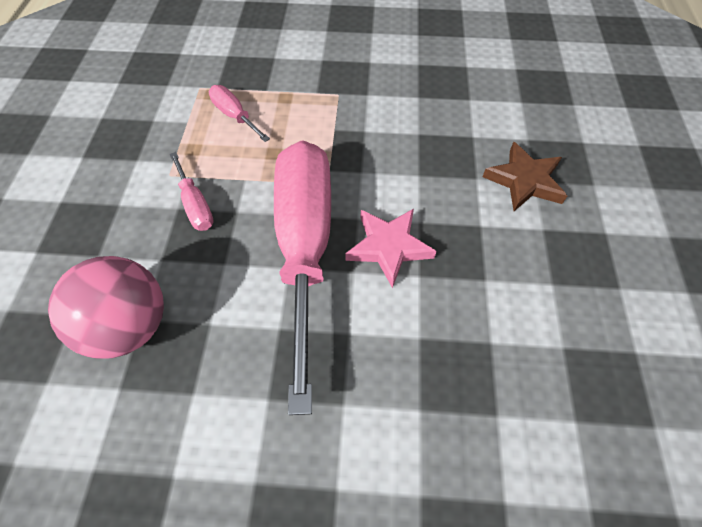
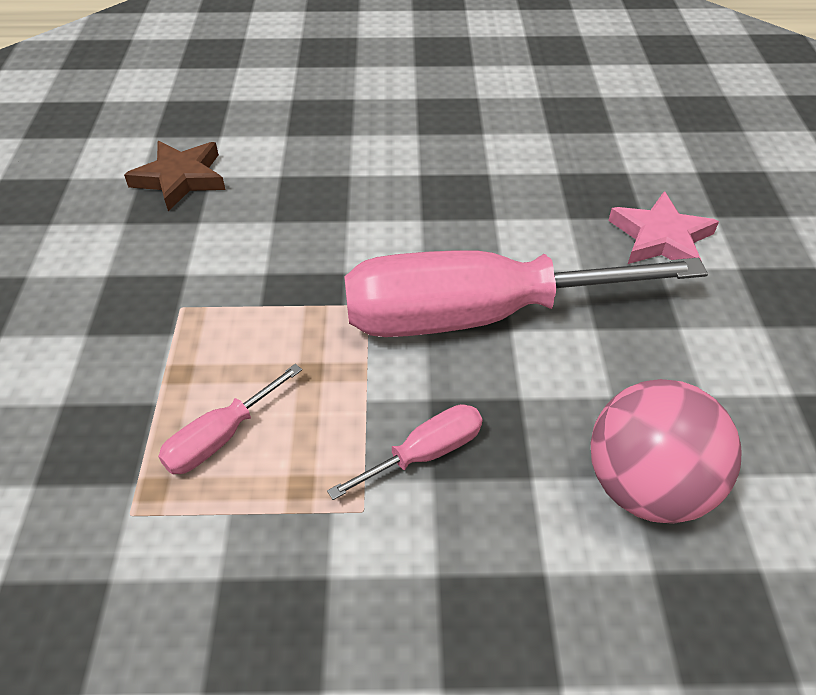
camera: 95 degrees left, 10 degrees down
pink star [345,209,437,288] -> pink star moved to [608,191,719,264]
brown star [483,142,567,211] -> brown star moved to [124,141,226,211]

